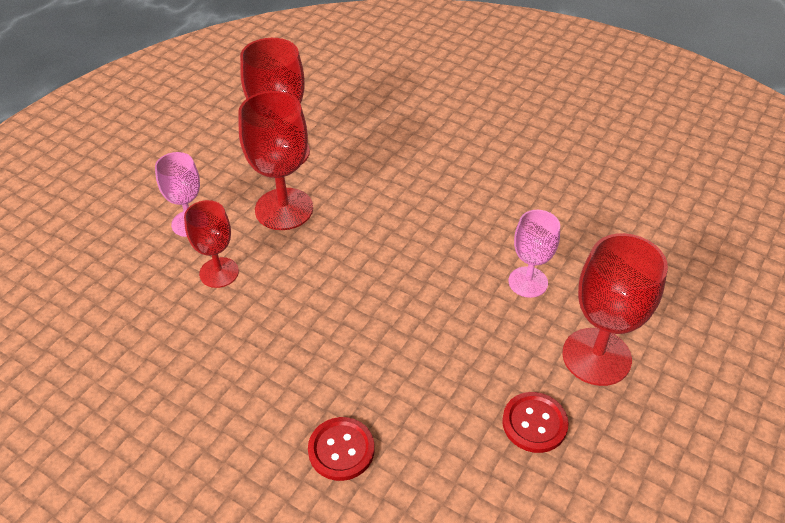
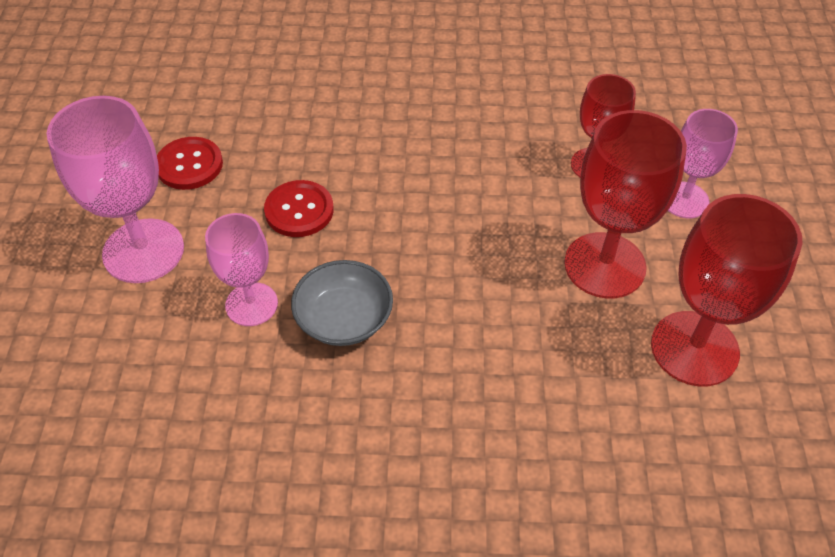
camera: 150 degrees right, 5 degrees up
red button [308,417,375,481] -> red button moved to [264,180,334,237]
red goblet [562,233,668,386] -> pink goblet [47,96,184,283]
none -> grey bowl [291,260,393,346]

